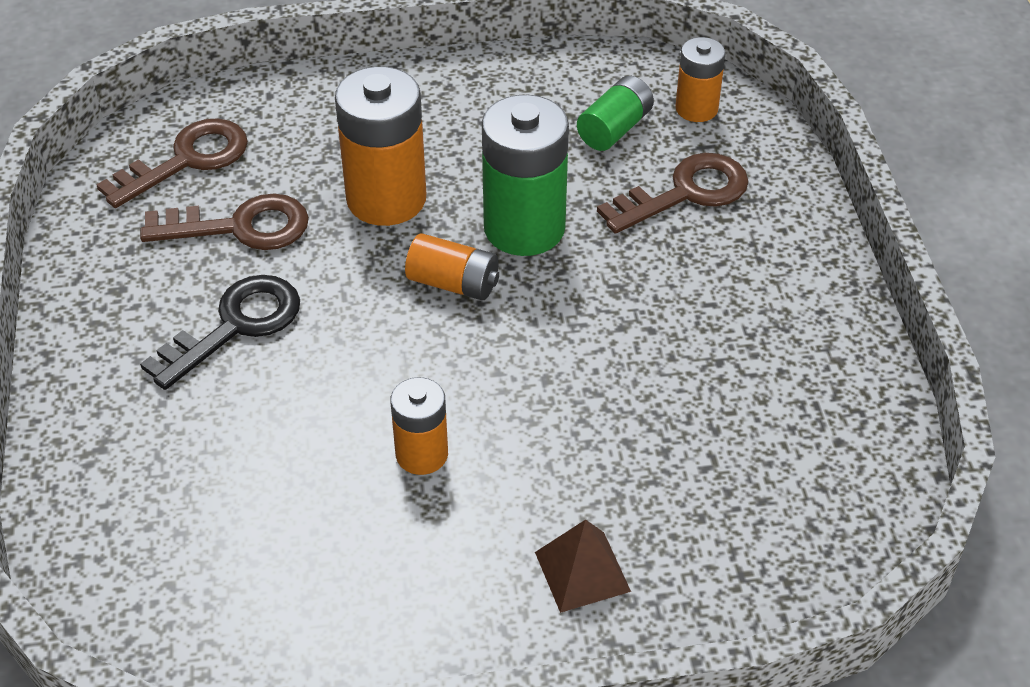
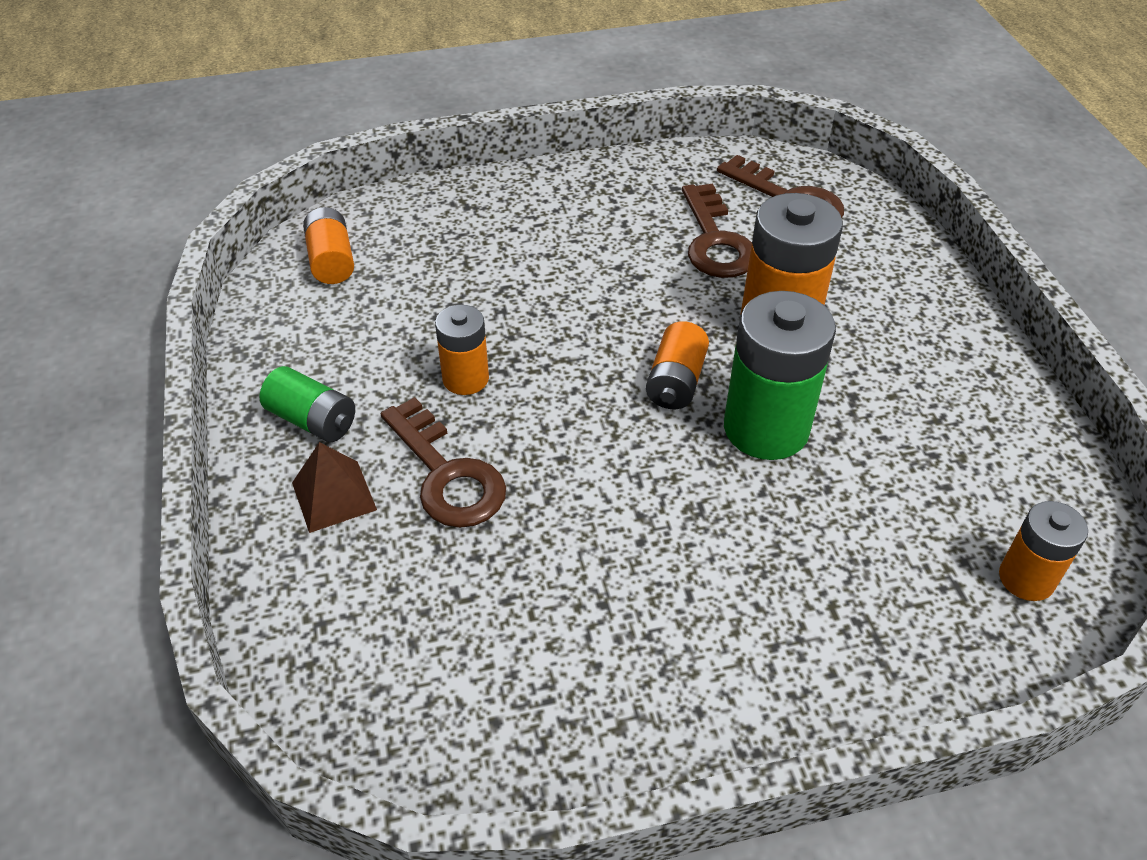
camera: 85 degrees right, 0 degrees up
black key [140,275,300,390] -> none
green battery [577,76,654,151] -> green battery moved to [260,366,355,442]
brown key [597,153,749,234] -> brown key moved to [381,397,506,528]
none -> orange battery [303,207,354,284]

